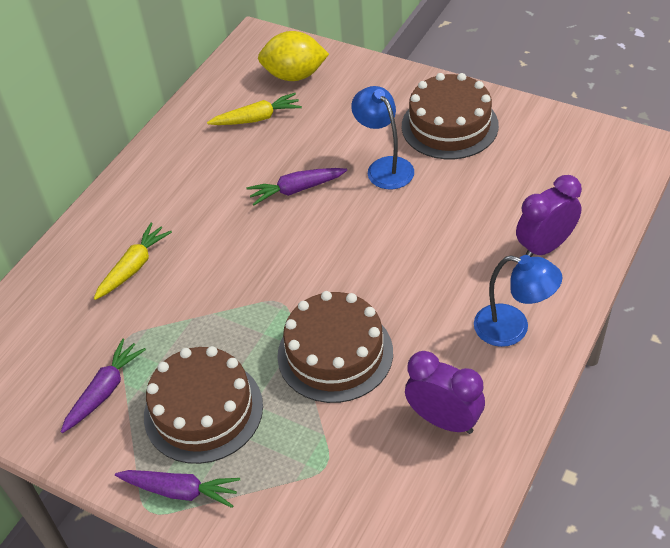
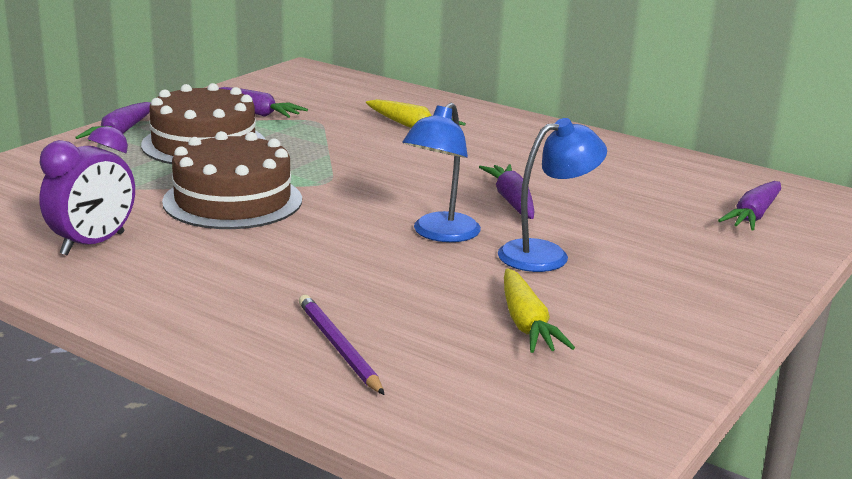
camera: 90 degrees right, 25 degrees down
yellow carrot [207,93,302,125] -> yellow carrot moved to [504,268,575,353]
yellow lemon [258,31,329,81] -> purple carrot [718,181,781,230]
brown cake [402,73,499,159] -> none
blue lamp [474,255,563,347] -> blue lamp moved to [402,103,481,242]
purple clock [516,175,582,257] -> purple pencil [299,295,385,395]

